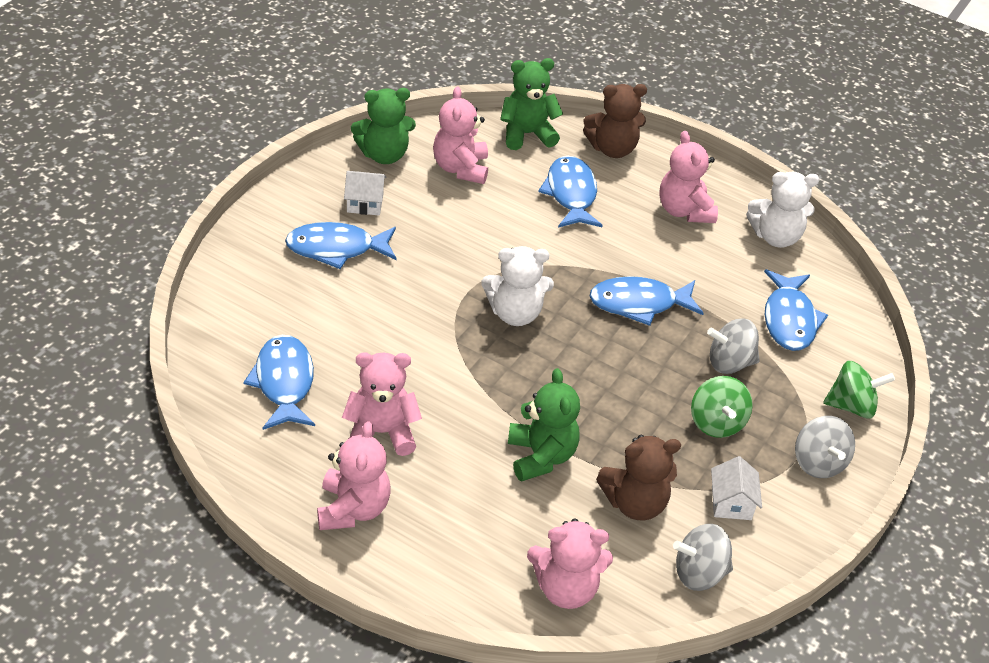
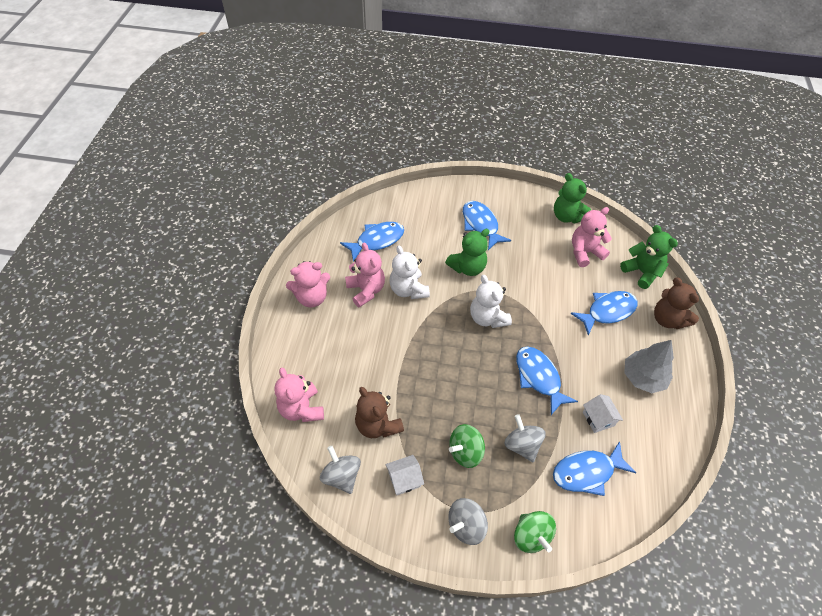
camera: 70 degrees right, 10 degrees up
white house [344,171,386,215] -> white house moved to [583,394,623,433]
green teddy bear [508,368,580,482] -> green teddy bear moved to [445,229,489,276]
pink teddy bear [659,131,718,223] -> grey tree [624,340,674,393]
white teddy bear [746,172,820,248] -> white teddy bear moved to [389,245,430,299]

